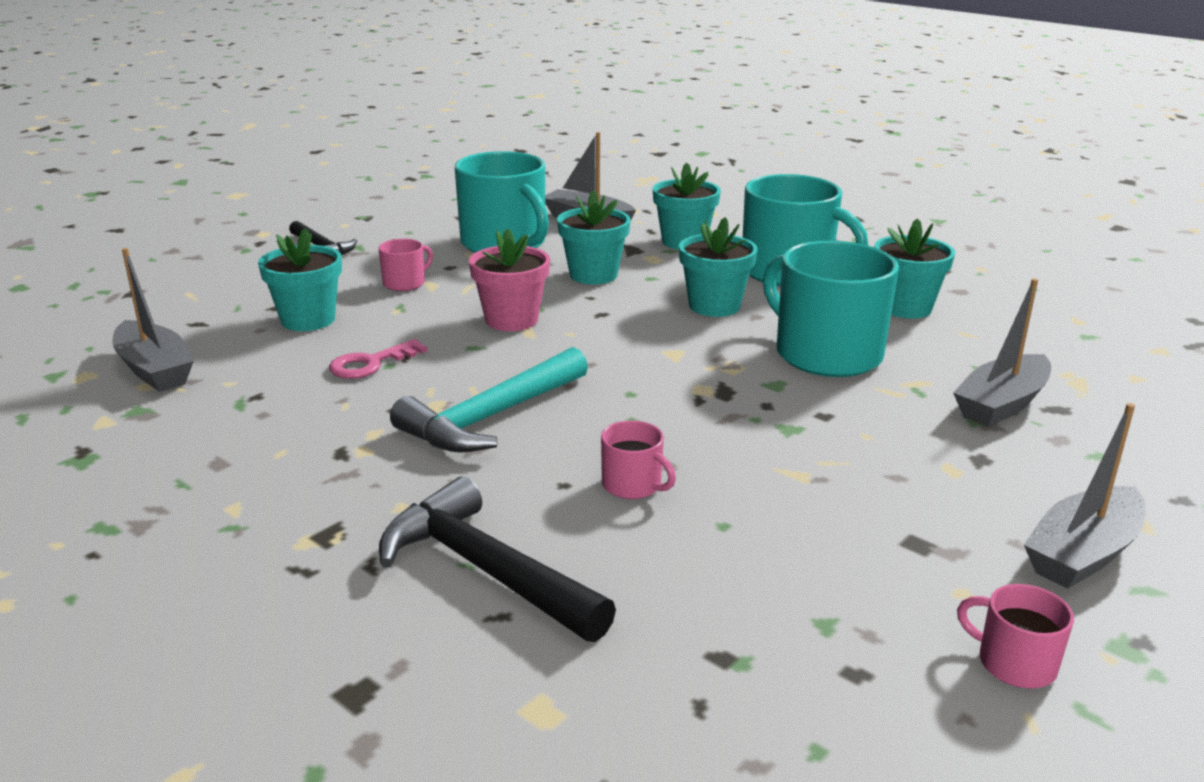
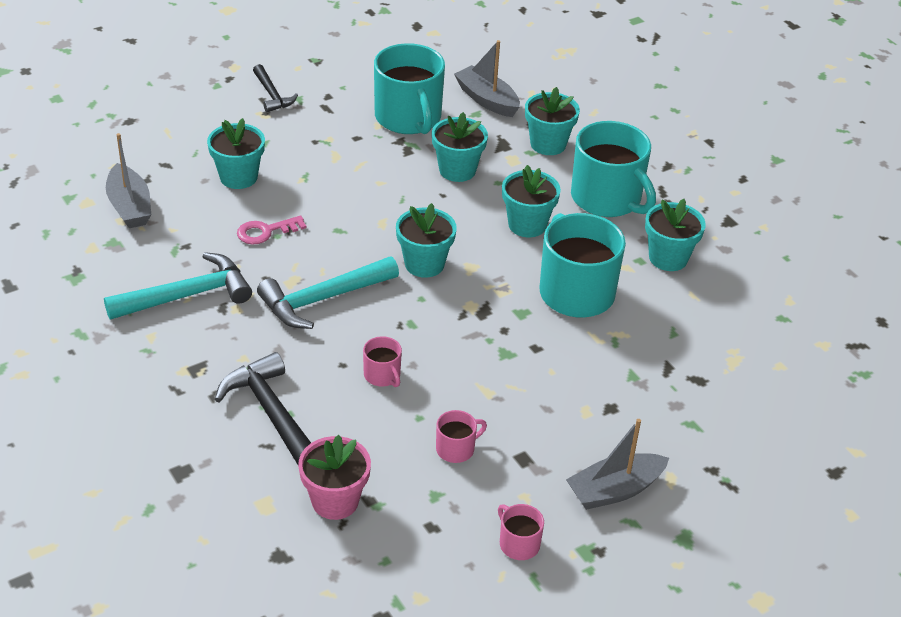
camera: 15 degrees right, 15 degrees up
pink mug [378,239,433,291] -> pink mug moved to [436,410,487,463]
pink flower pot [469,228,550,331] -> pink flower pot moved to [298,435,371,520]
grey boat [953,278,1051,427] -> none
none -> turquoise hammer [104,252,252,320]
none -> turquoise flower pot [396,203,457,278]

